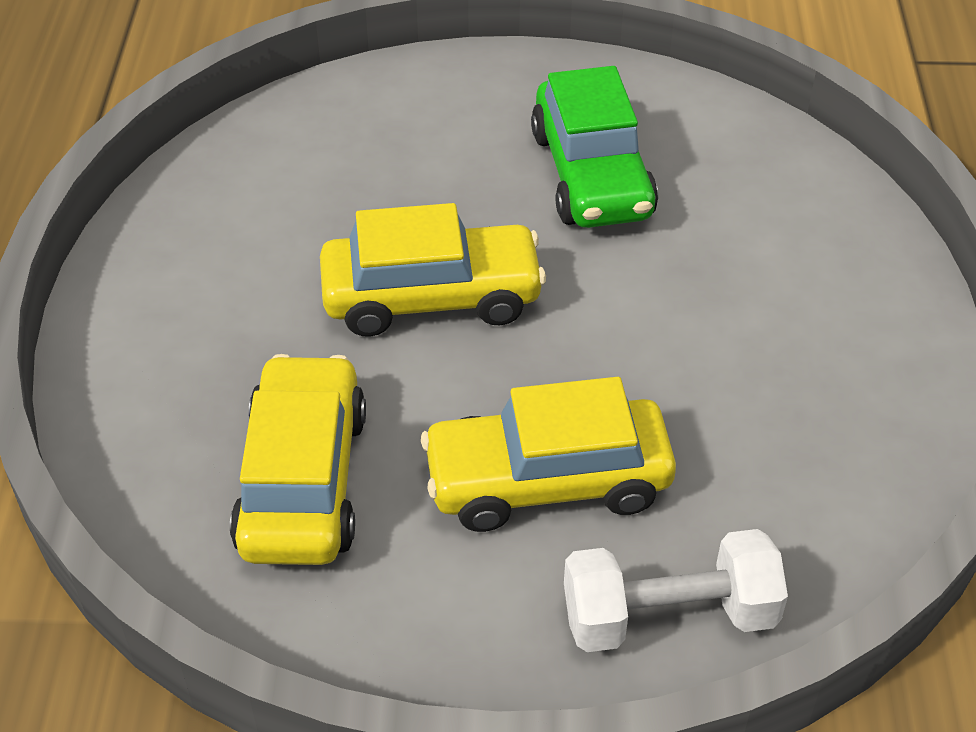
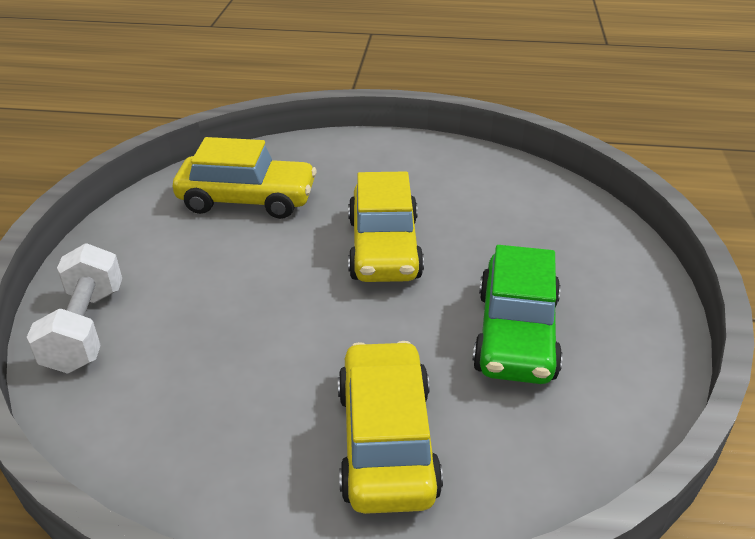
camera: 95 degrees right, 10 degrees down
yellow car [421,377,676,532] -> yellow car moved to [338,341,443,514]
green car [531,66,658,228] -> green car turned 75 degrees counterclockwise [473,245,563,384]

